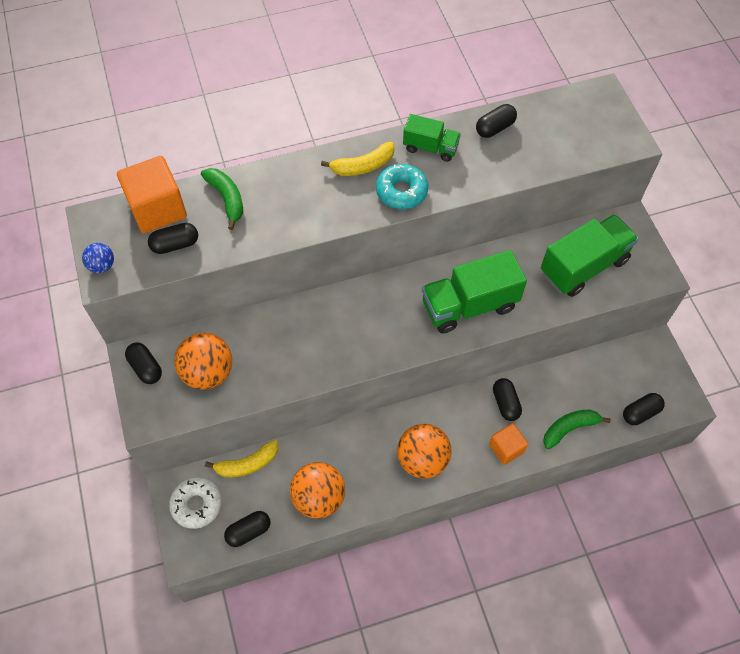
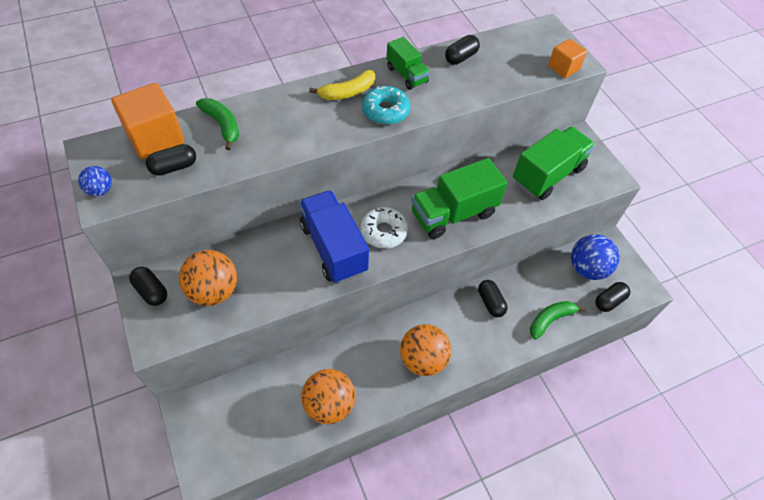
camera: 10 degrees left, 5 degrees down
white donut [169,477,222,529] -> white donut moved to [361,207,408,249]
yellow banana [205,440,278,477] -> none
black capsule [224,511,270,547] -> none
green truck [403,114,461,162] -> green truck turned 45 degrees clockwise [386,37,430,90]
orange cube [489,423,528,465] -> orange cube moved to [548,39,587,78]
none -> blue truck [299,190,369,283]
none -> blue ball [571,234,620,280]

